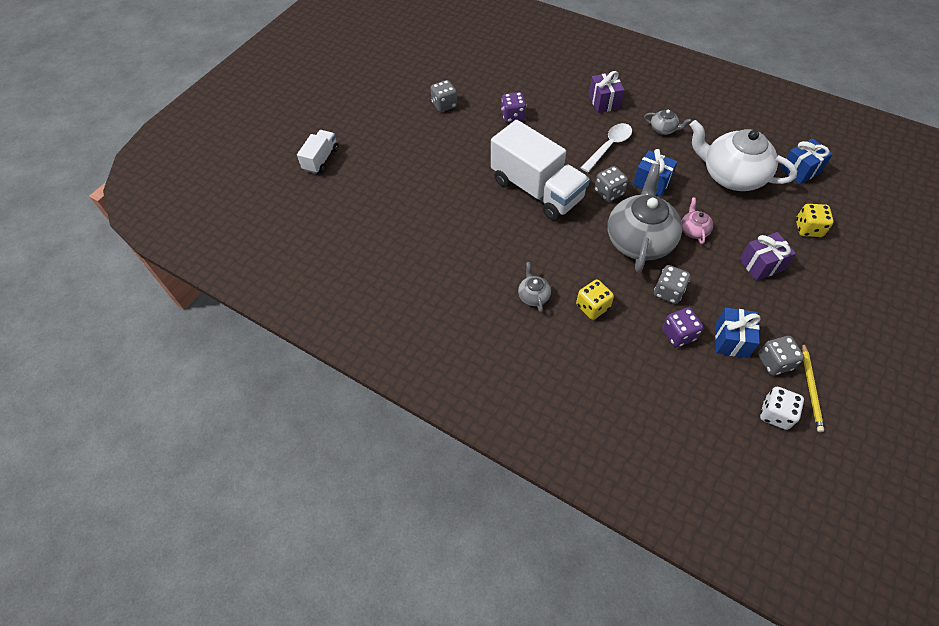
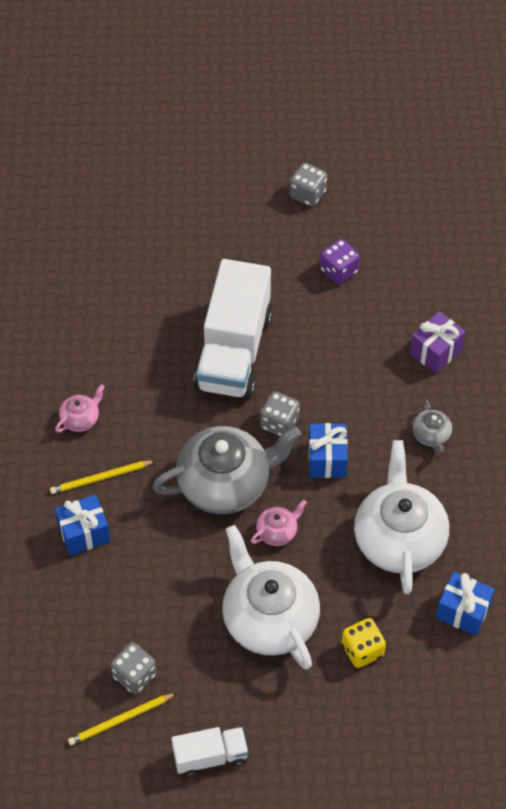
camera: 55 degrees right, 0 degrees up
white truck [297,130,338,174] -> white truck moved to [172,727,248,777]
grey teapot [518,262,551,312] -> pink teapot [55,384,105,432]
yellow dice [576,280,614,320] -> yellow pencil [50,460,155,494]
white spoon [581,123,632,172] -> none
grey dice [654,265,690,304] -> none
purple dice [662,307,703,347] -> none
blue gift [715,308,761,358] -> blue gift moved to [55,495,110,556]
purple gift [739,232,796,281] -> white teapot [222,525,320,669]
white dice [760,387,804,430] -> none

